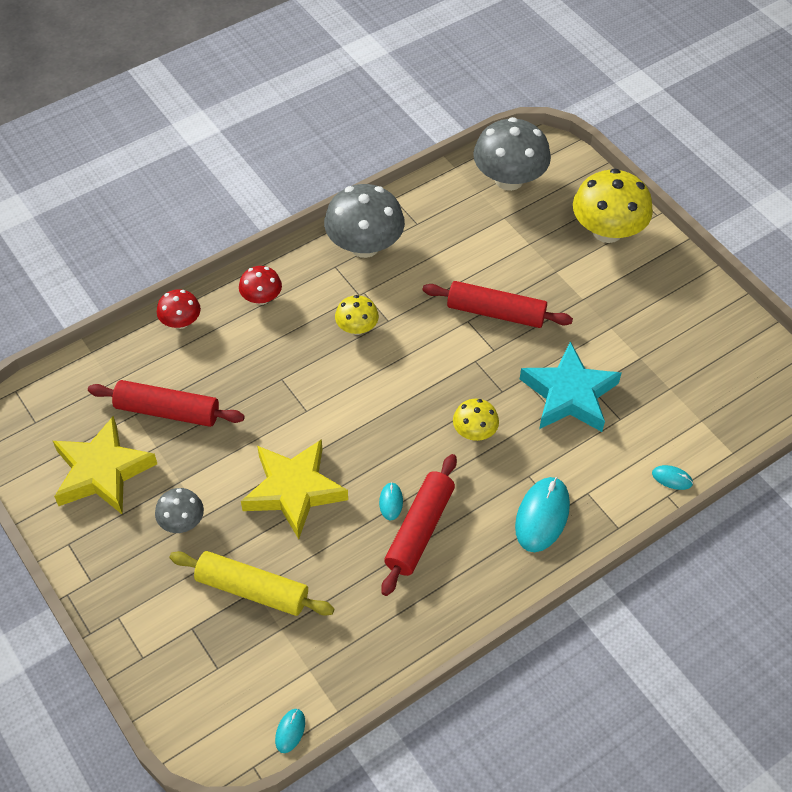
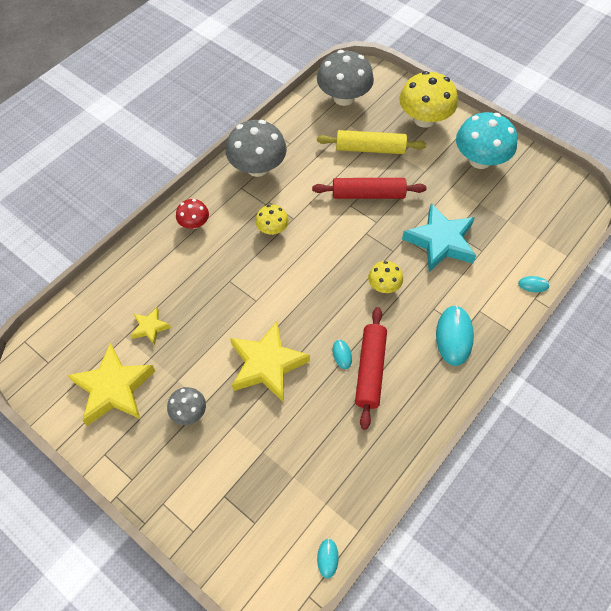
camera: 15 degrees left, 5 degrees up
red rolling pin [88,380,245,427] -> yellow star [130,307,171,345]
red mushroom [157,289,201,329] -> none
yellow rolling pin [170,551,334,616] -> yellow rolling pin moved to [317,130,426,154]
none -> turquoise mushroom [456,112,517,169]

